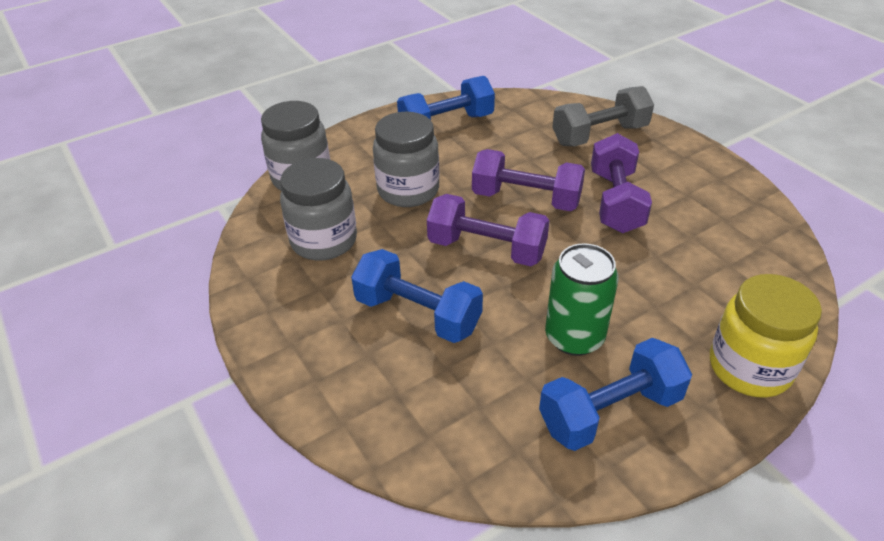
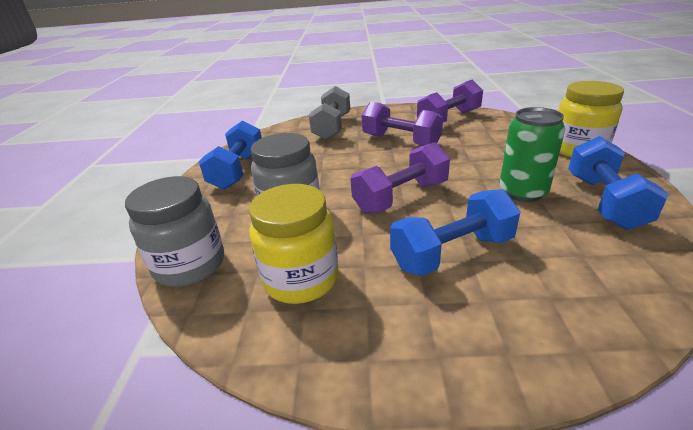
camera: 55 degrees left, 10 degrees down
grey jar [280,158,357,260] -> yellow jar [249,184,339,304]
purple dumbbell [472,149,585,211] -> purple dumbbell moved to [417,80,483,122]

